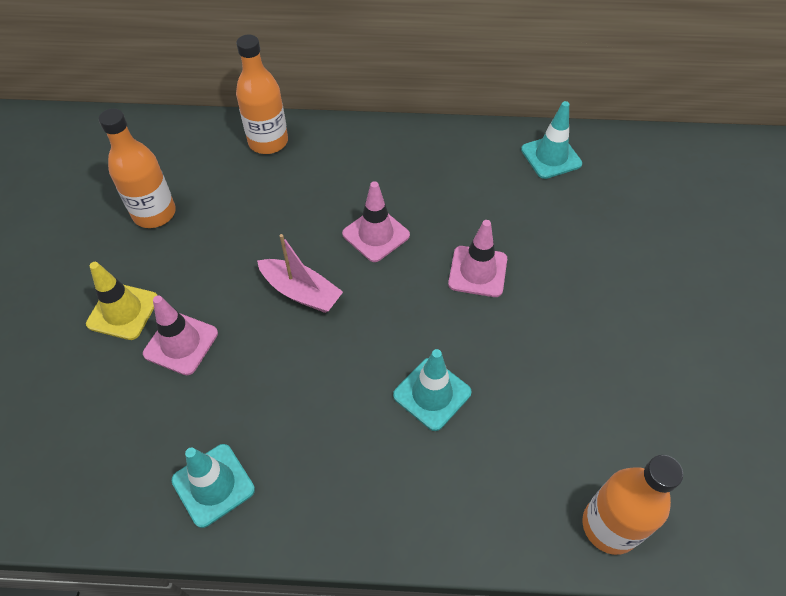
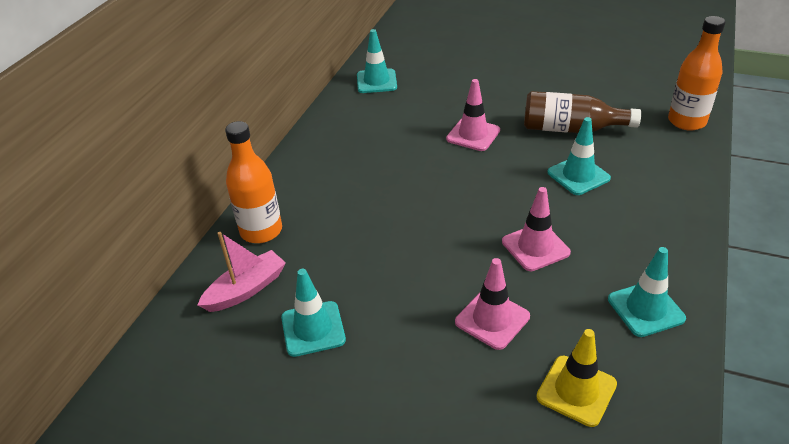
camera: 70 degrees left, 15 degrees down
yellow traffic cone [86,262,158,340] -> yellow traffic cone moved to [536,329,617,427]
orange bottle [99,109,176,228] -> turquoise traffic cone [281,269,346,357]
pink boat [257,234,343,313] -> pink boat moved to [198,232,286,312]
pink traffic cone [342,181,410,262] -> pink traffic cone moved to [502,187,571,271]
none -> brown bottle [524,91,641,133]

